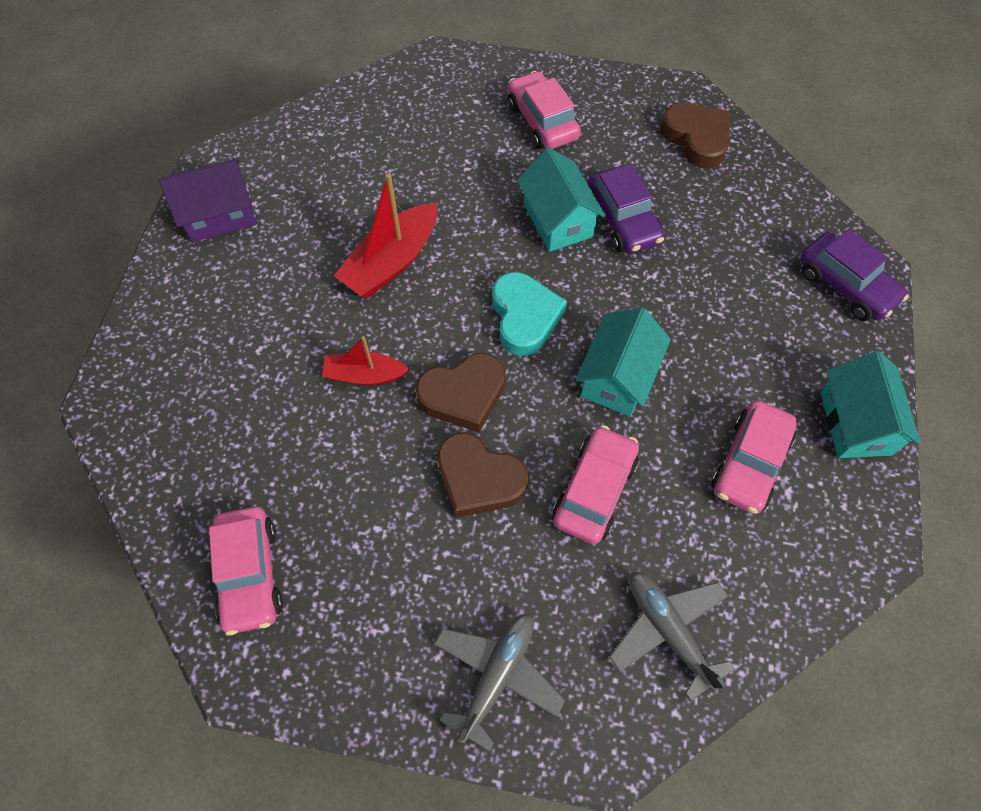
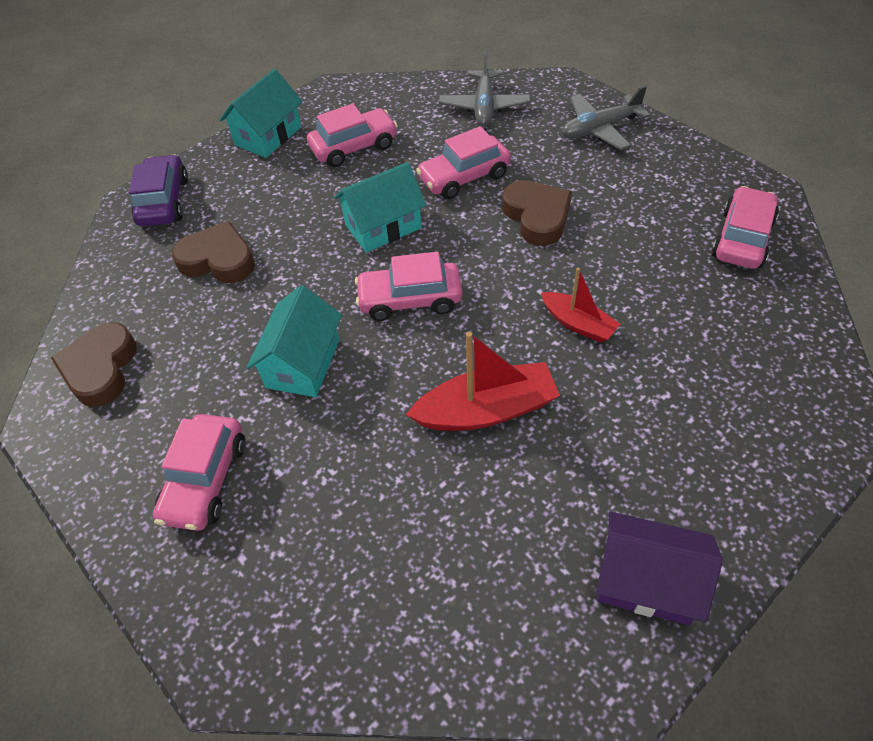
camera: 140 degrees left, 10 degrees down
brown heart [416,352,506,432] -> brown heart moved to [171,221,255,283]
turquoise heart [492,272,567,356] -> pink car [355,252,463,321]
purple car [588,164,665,254] -> none

